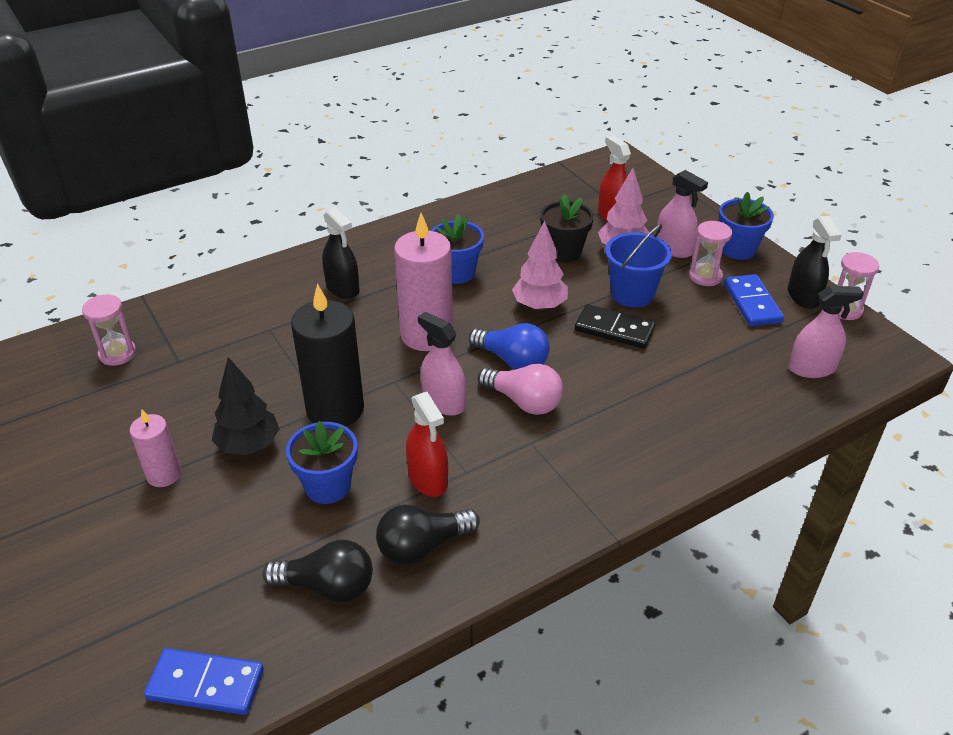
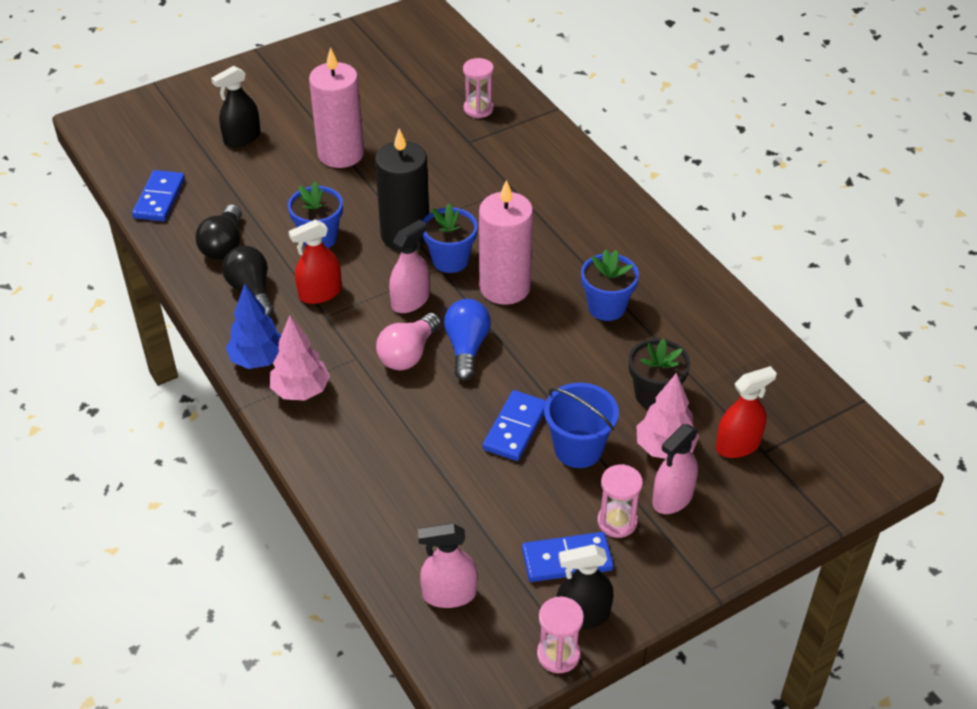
camera: 90 degrees right, 5 degrees up
pink candle [129,409,181,487] -> pink candle [309,47,364,168], size x1.81
black tree [212,357,280,455] -> none
black spray bottle [322,207,359,299] -> black spray bottle moved to [211,66,261,147]
blue light bulb [468,323,550,369] -> blue light bulb turned 150 degrees clockwise [444,299,491,381]
pink tree [512,221,568,310] -> pink tree moved to [270,315,330,401]
black domino [575,304,655,349] -> blue domino [483,390,546,461]
blue flower pot [719,192,774,260] -> blue flower pot moved to [423,204,478,273]
pink spray bottle [789,286,864,378] -> pink spray bottle turned 90 degrees clockwise [418,523,478,608]
none -> blue tree [226,284,281,369]

